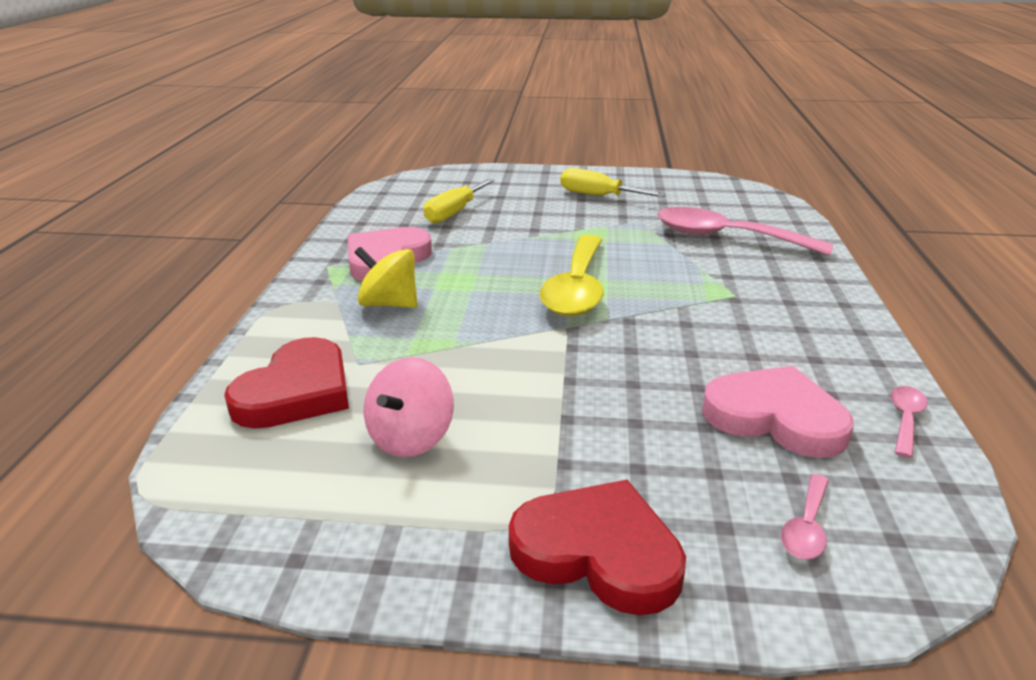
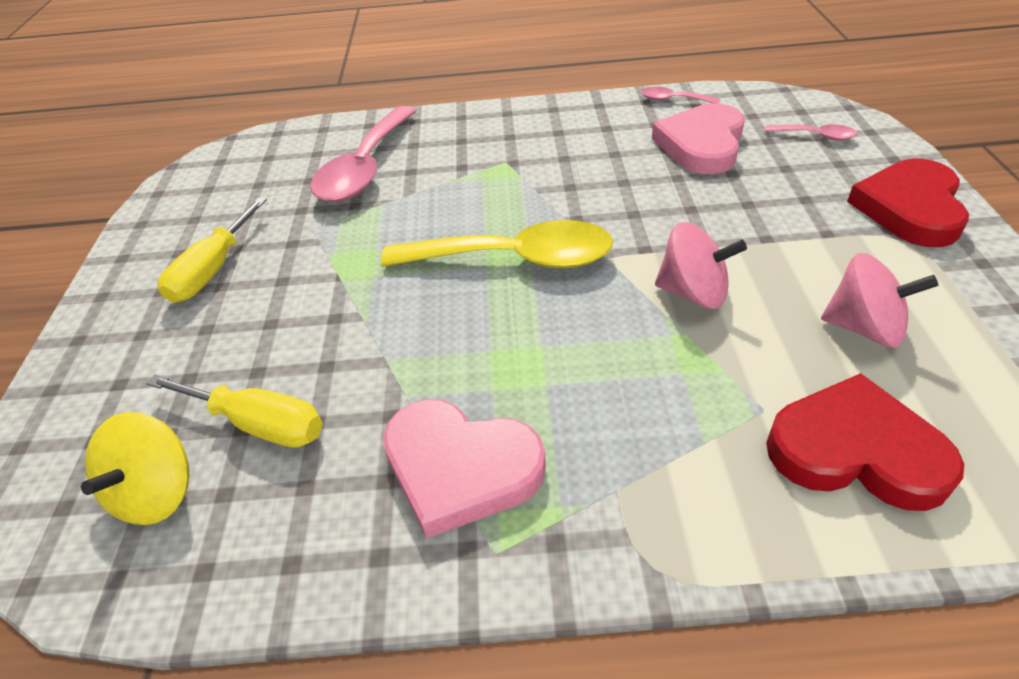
camera: 95 degrees left, 15 degrees up
yellow spinning top [354,247,417,308] -> yellow spinning top moved to [81,412,189,525]
none -> pink spinning top [655,222,747,309]

